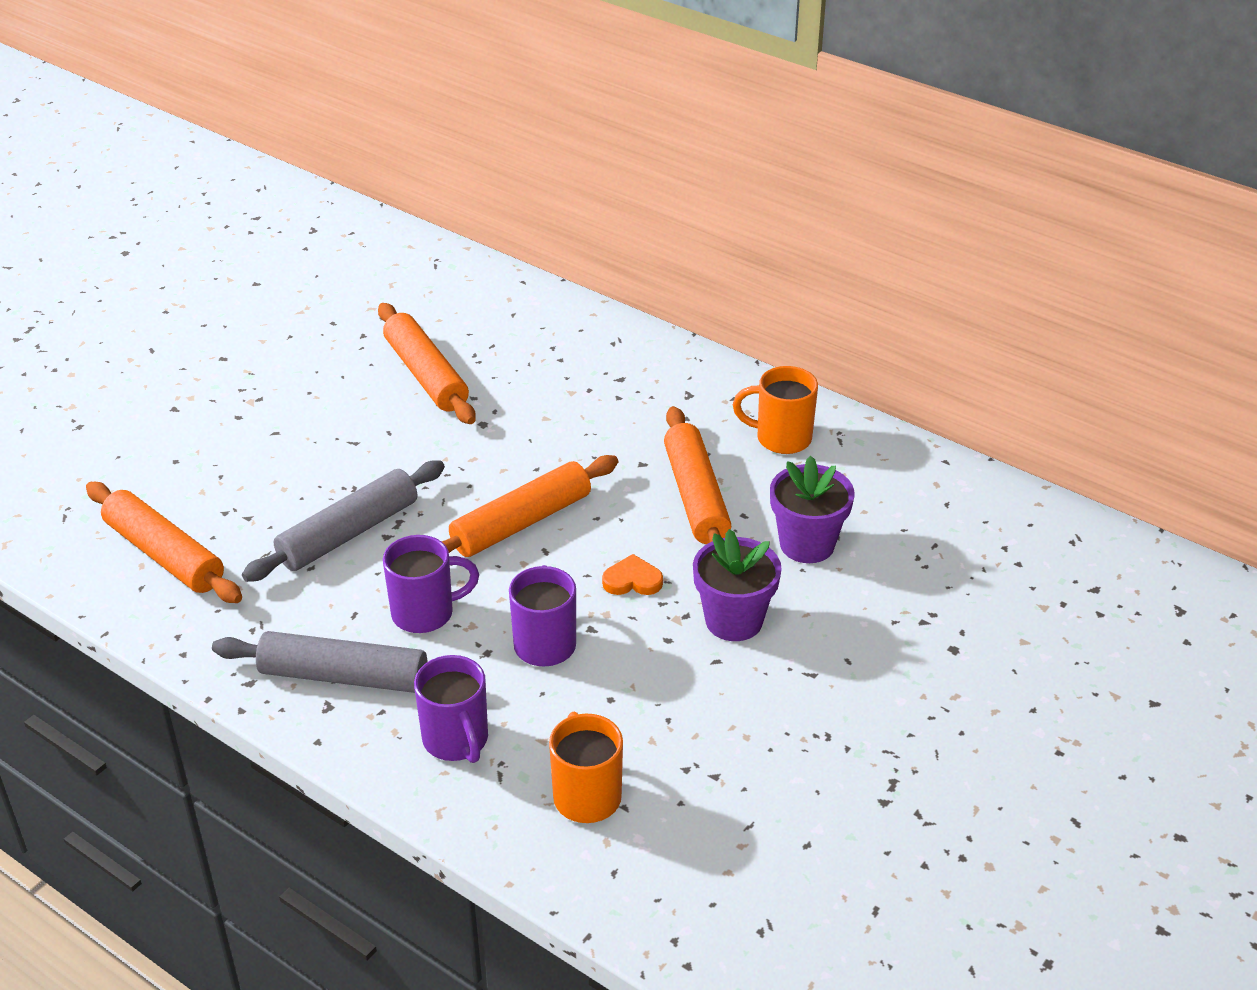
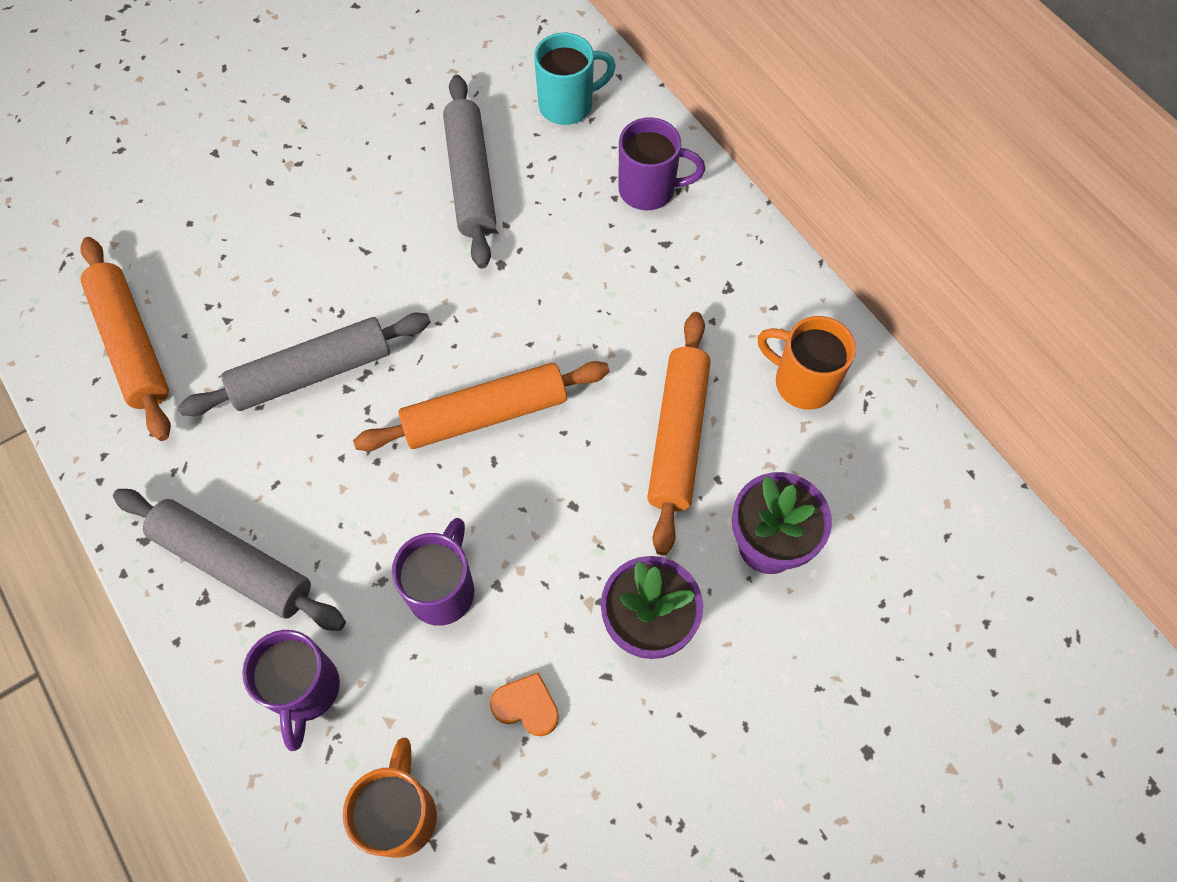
camera: 20 degrees right, 25 degrees up
orange rolling pin [378,303,476,424] -> grey rolling pin [443,75,496,268]
purple mug [383,535,479,633] -> purple mug moved to [618,117,705,210]
orange heart [602,554,663,595] -> orange heart moved to [490,672,559,736]
none -> turquoise mug [534,33,616,125]

